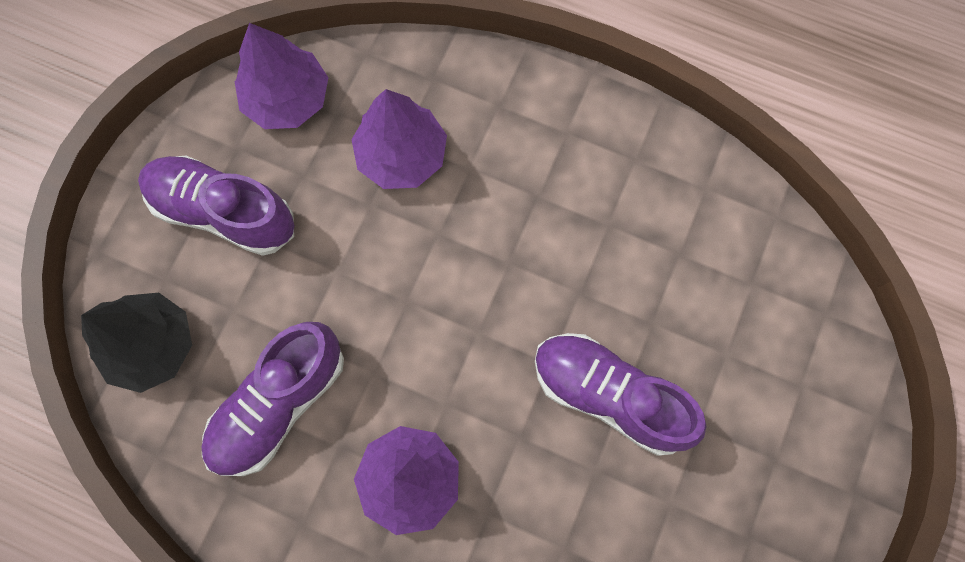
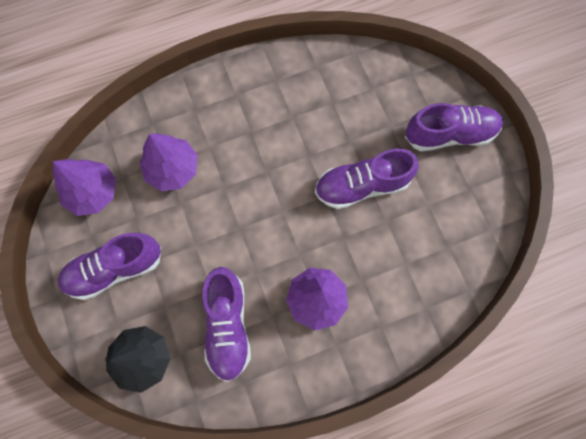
camera: 45 degrees left, 0 degrees up
none -> purple shoe [405,103,503,151]

